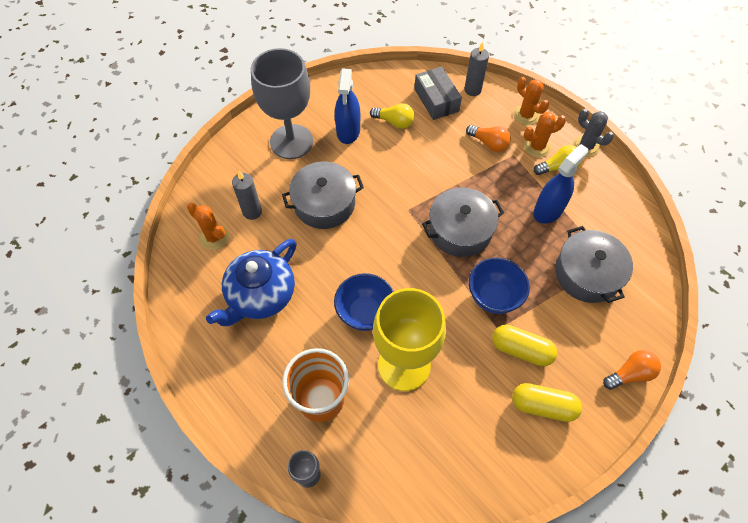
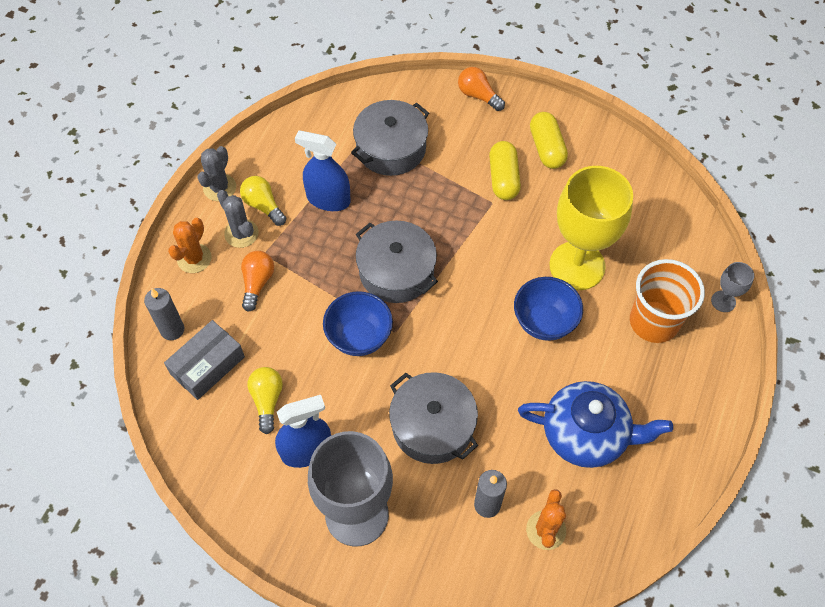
camera: 115 degrees left, 0 degrees up
blue bowl [469,258,530,314] -> blue bowl moved to [323,291,393,356]
orange cactus [524,112,566,158] -> grey cactus [217,190,259,248]

